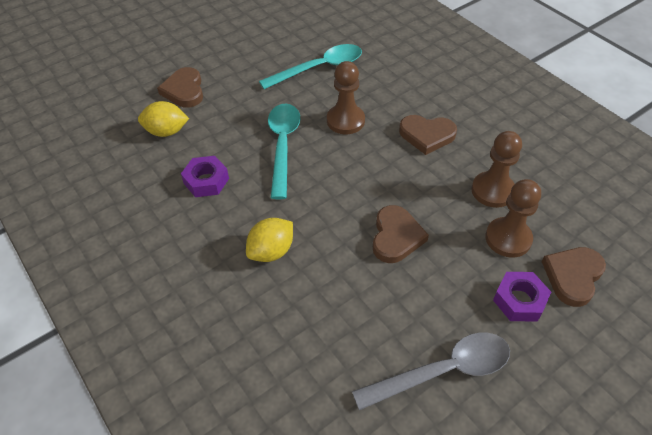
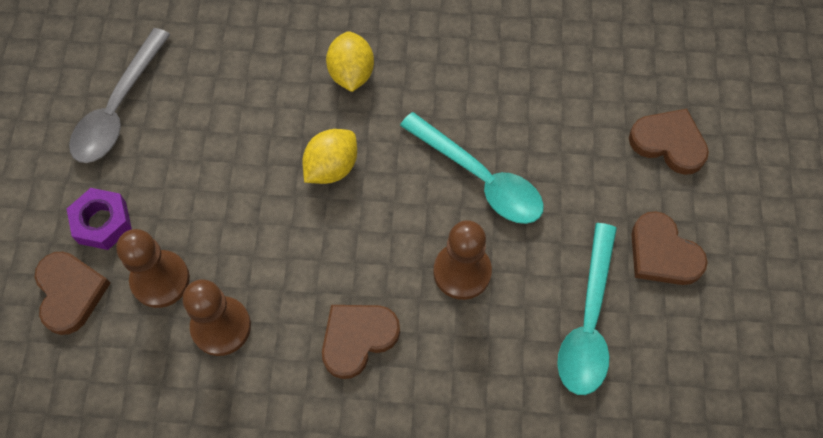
camera: 130 degrees right, 15 degrees up
yellow lemon [138,101,189,137] -> yellow lemon moved to [302,129,357,184]
purple nut [181,156,229,197] -> none
brown heart [373,205,429,263] -> brown heart moved to [631,211,708,285]

